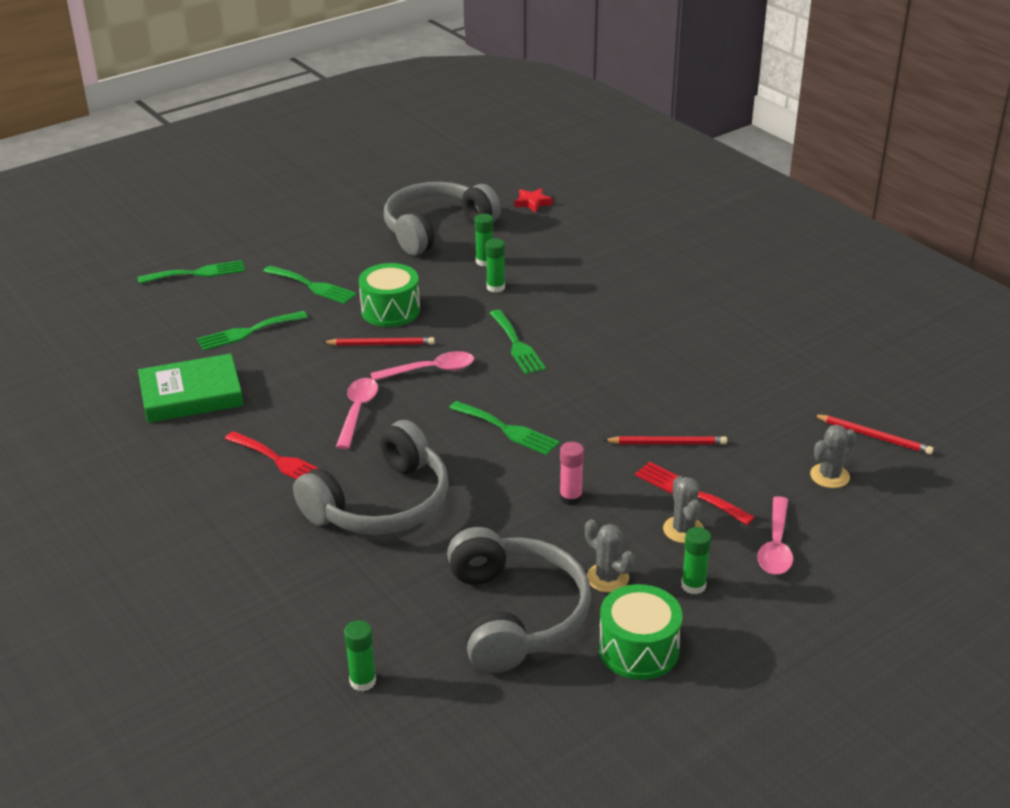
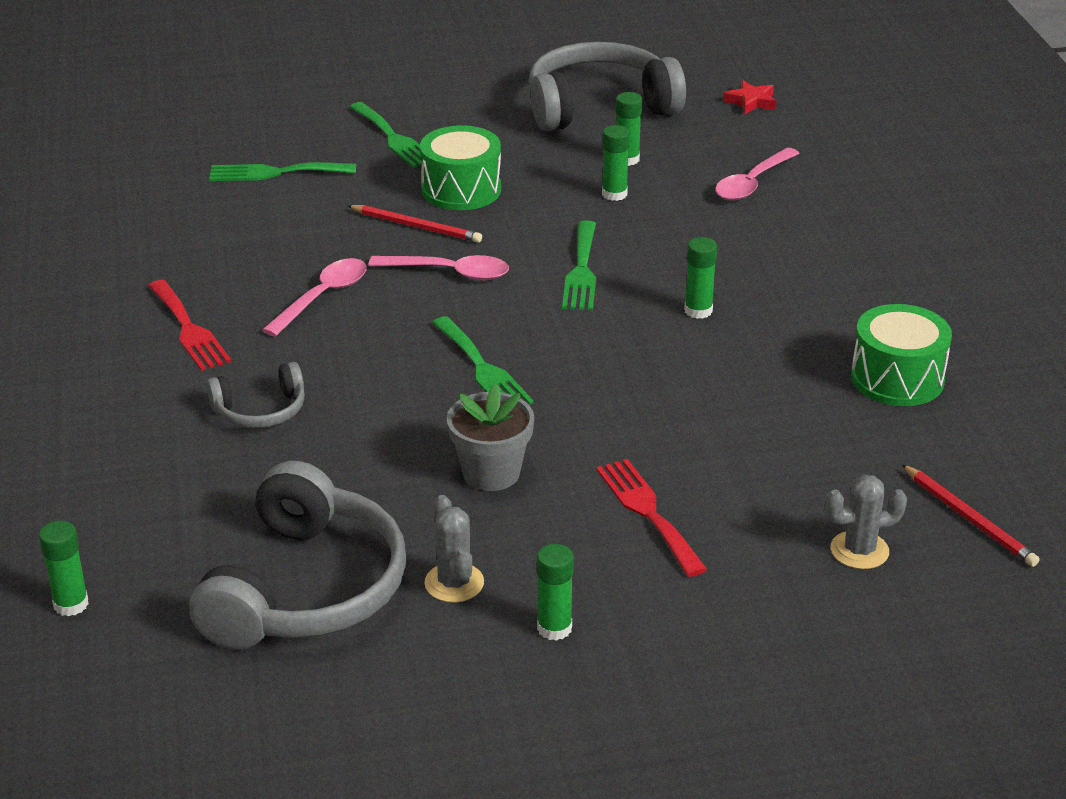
camera: 25 degrees right, 0 degrees up
green fork [138,260,245,284] -> none
green book [138,353,244,423] -> none
grey headphones [293,420,449,535] -> grey headphones [207,362,305,428], size x0.50
pink glue stick [560,442,584,505] -> grey flower pot [447,383,534,491]
green drum [599,584,682,680] -> green drum moved to [851,304,952,406]
red pencil [603,436,727,445] -> none
grey cactus [663,476,704,543] -> none
pink spoon [757,496,793,575] -> pink spoon moved to [715,148,800,200]
none -> green glue stick [684,237,717,319]

